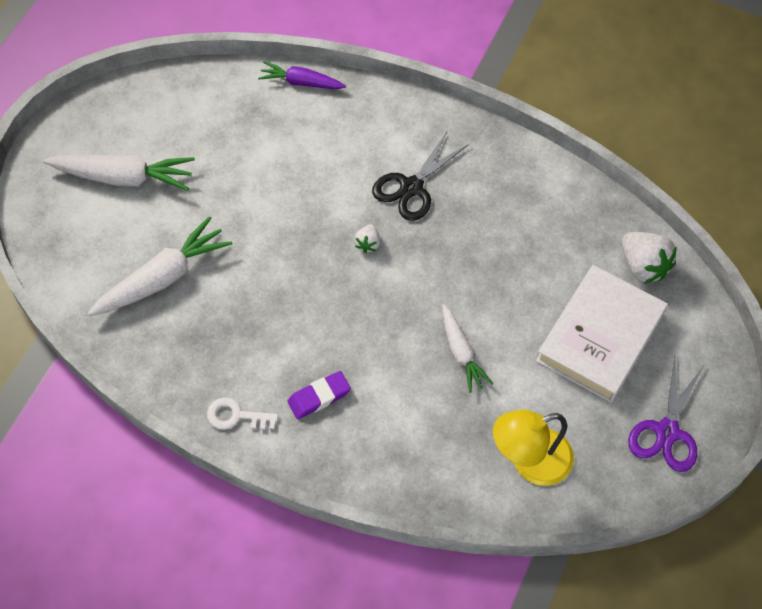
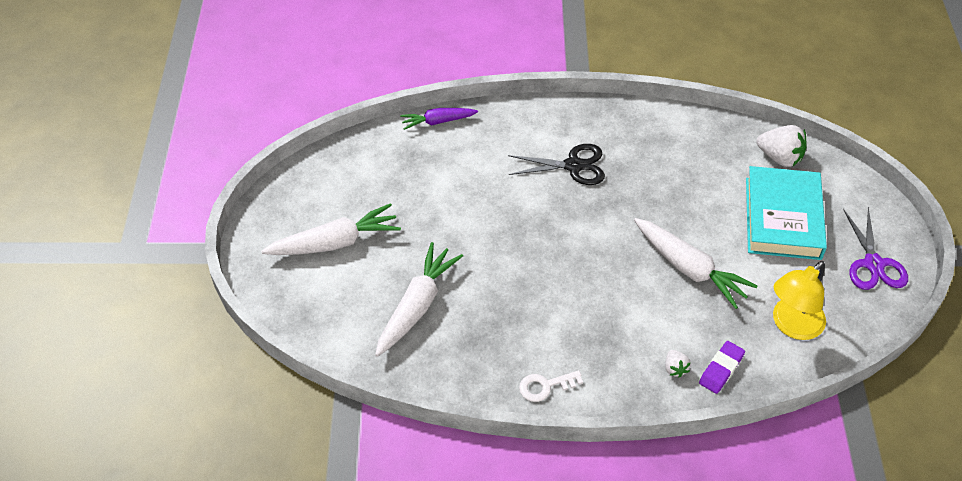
camera: 25 degrees left, 10 degrees down
purple eraser [287,371,351,419] -> purple eraser moved to [699,341,745,394]
white strawberry [354,224,380,253] -> white strawberry moved to [665,350,691,378]
black scissors [372,132,469,221] -> black scissors turned 105 degrees counterclockwise [508,144,605,185]
white carrot [442,304,493,393] -> white carrot [634,218,757,309], size x1.64
white book [536,265,668,403] -> turquoise book [746,166,827,260]

